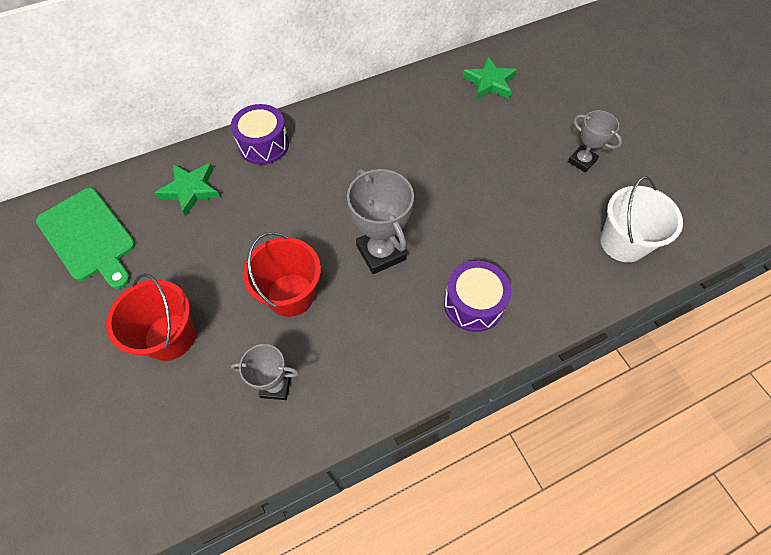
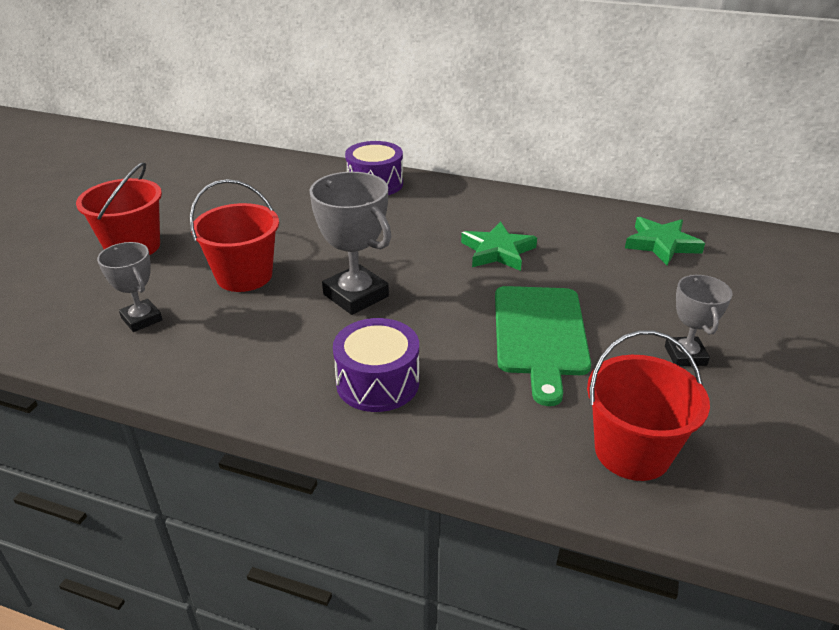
camera: 45 degrees right, 25 degrees down
green cutting board [36,188,136,289] -> green cutting board moved to [495,286,591,406]
green star [155,163,220,216] -> green star moved to [461,221,537,271]
grey trophy [347,169,414,274] -> grey trophy turned 60 degrees counterclockwise [310,172,391,315]
white bucket [600,176,683,262] -> red bucket [587,331,710,481]

